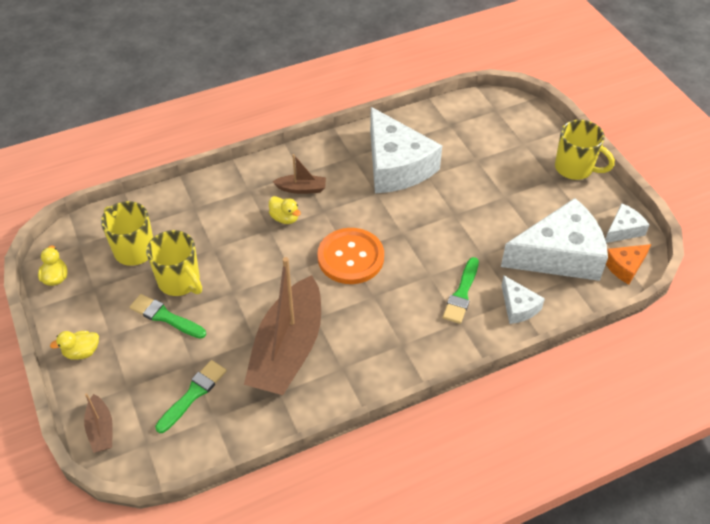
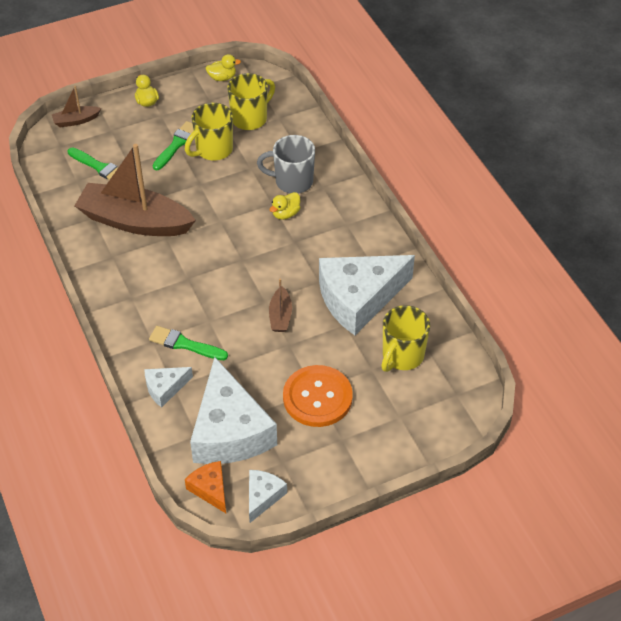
camera: 90 degrees right, 0 degrees up
brown boat [272,154,326,194] -> brown boat moved to [269,278,292,332]
orange button [317,228,384,284] -> orange button moved to [283,365,353,427]
yellow mug [555,120,615,180] -> yellow mug moved to [381,305,430,372]
white cheese [605,203,649,243] -> white cheese turned 120 degrees counterclockwise [249,470,287,523]
none -> grey mug [257,135,315,194]

